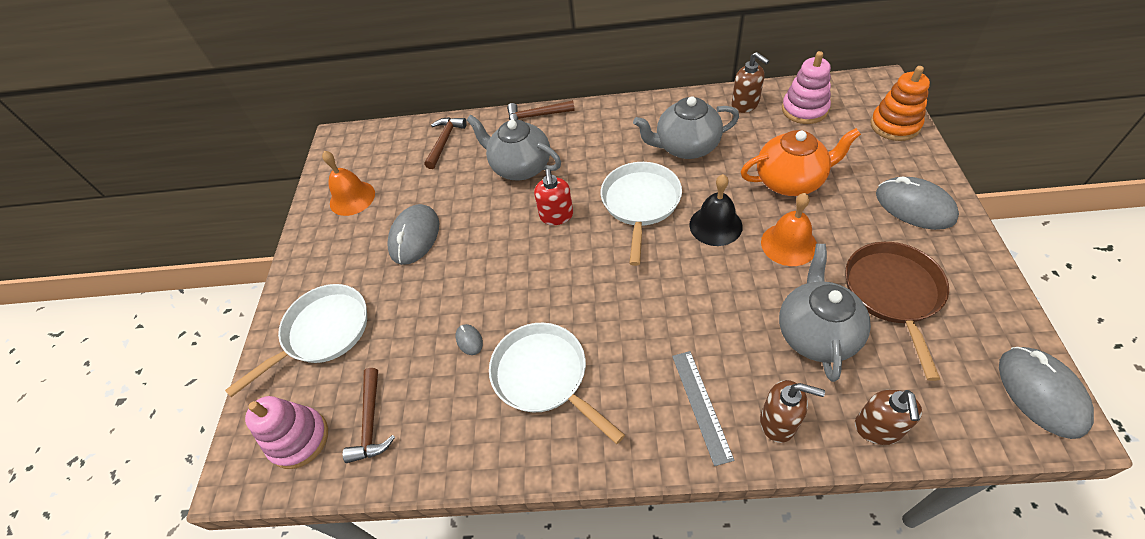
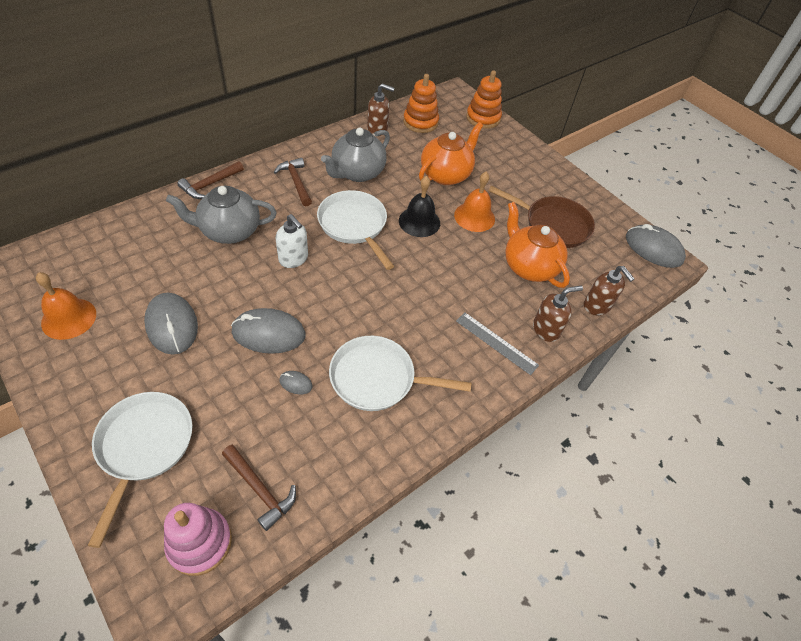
camera: 50 degrees left, 0 degrees up
brown hammer [424,117,467,169] -> brown hammer moved to [274,158,312,206]
red soap dispenser [534,169,573,225] -> white soap dispenser [276,214,308,268]
grey teapot [779,244,871,382] -> orange teapot [505,202,570,288]
pink stacking toy [782,51,831,124] -> orange stacking toy [403,74,439,133]
brown pan [845,242,949,381] -> brown pan turned 150 degrees clockwise [489,186,595,248]
grey mouse [876,176,959,230] -> grey mouse moved to [231,308,306,354]

